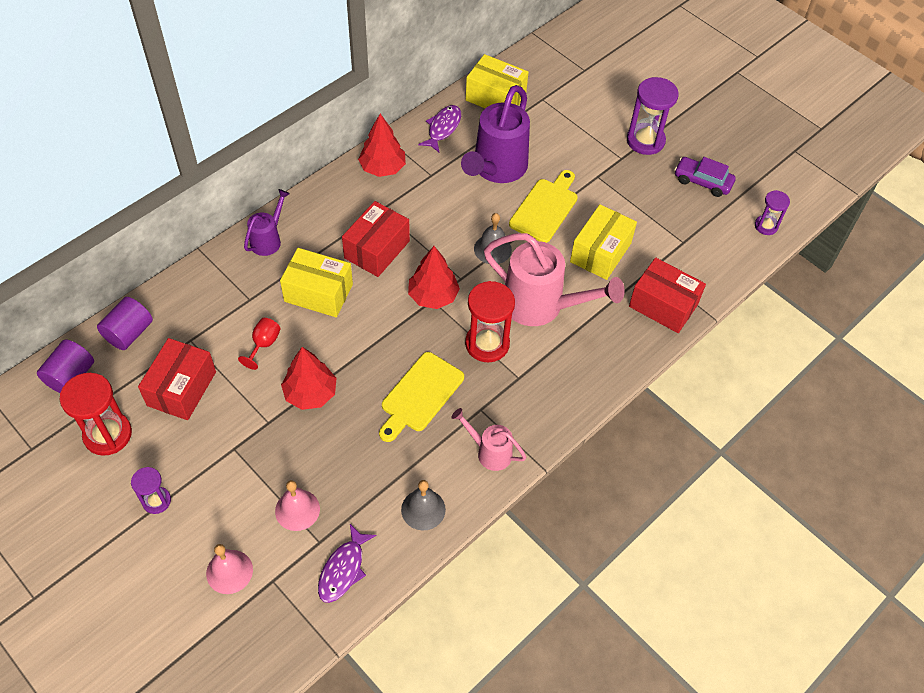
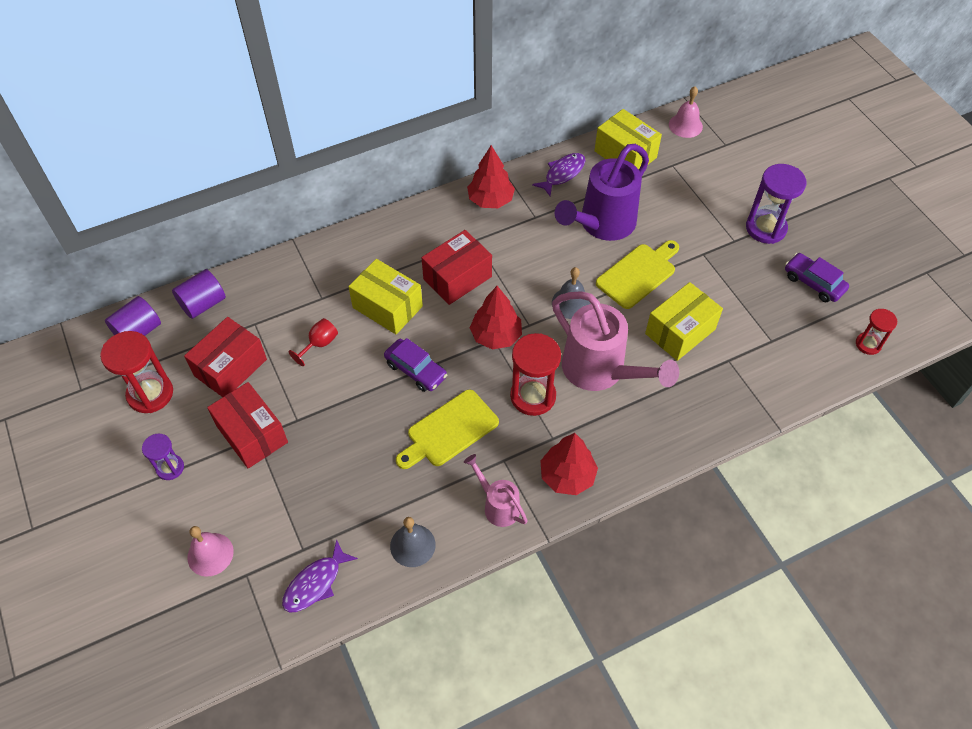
camera: 20 degrees right, 0 degrees up
purple watering can [244,189,290,256] -> none
pink bell [275,480,320,531] -> pink bell moved to [669,86,703,138]
red tree [281,347,337,410] -> red tree moved to [541,433,598,495]
red box [629,257,706,333] -> red box moved to [207,382,288,469]
purple hourglass [755,190,790,235] -> red hourglass [856,309,897,355]
none -> purple car [384,338,447,392]

